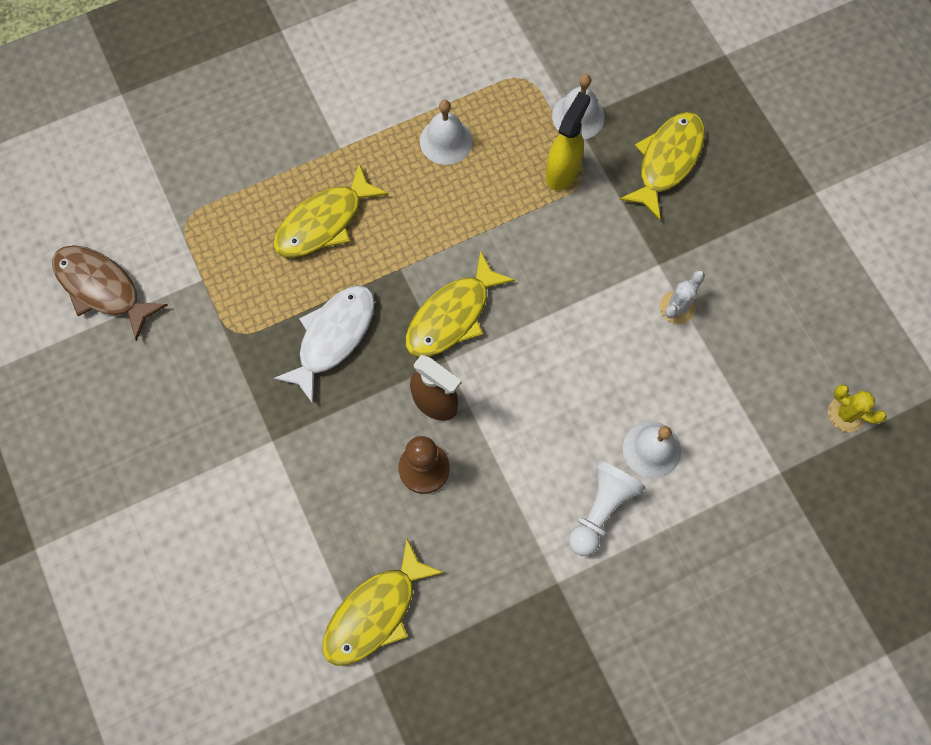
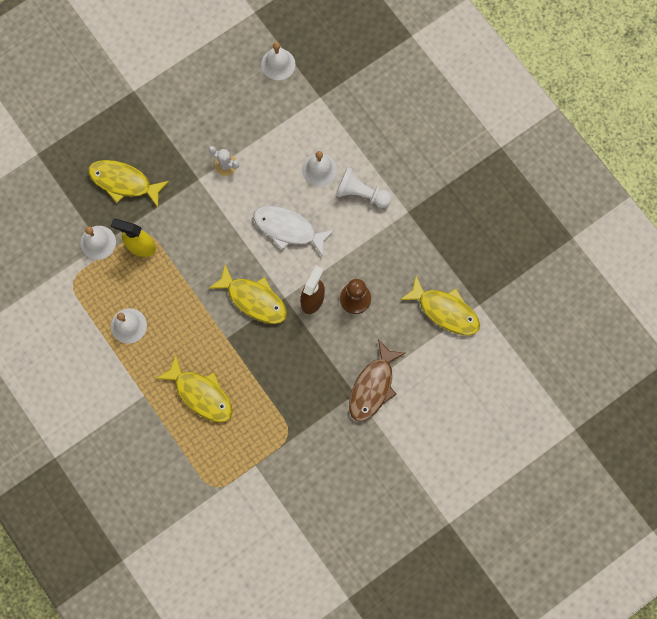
camera: 100 degrees left, 5 degrees up
brown fish [52,245,168,341] -> brown fish moved to [349,340,405,422]
white fish [273,285,375,404] -> white fish moved to [253,206,335,256]
yellow cactus [828,384,887,432] -> white bell [261,42,295,80]

